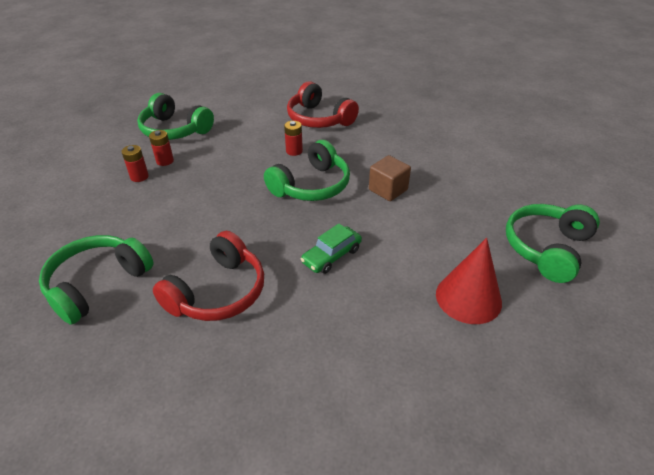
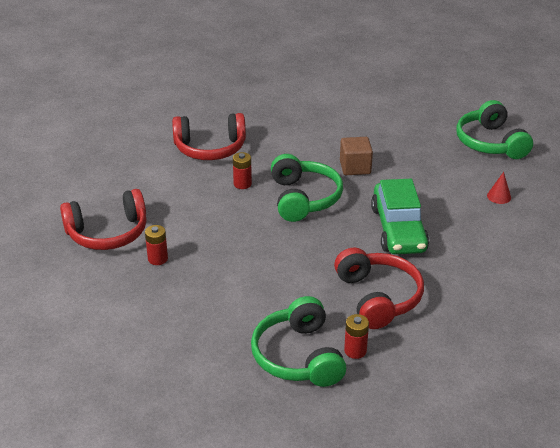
camera: 50 degrees left, 5 degrees down
red battery [122,145,149,182] -> red battery moved to [344,314,369,359]
green headphones [137,93,214,140] -> red headphones [60,189,147,250]
green car [301,224,362,274] -> green car [371,179,429,254], size x1.74
red cone [436,238,502,324] -> red cone [487,172,511,204], size x0.46

